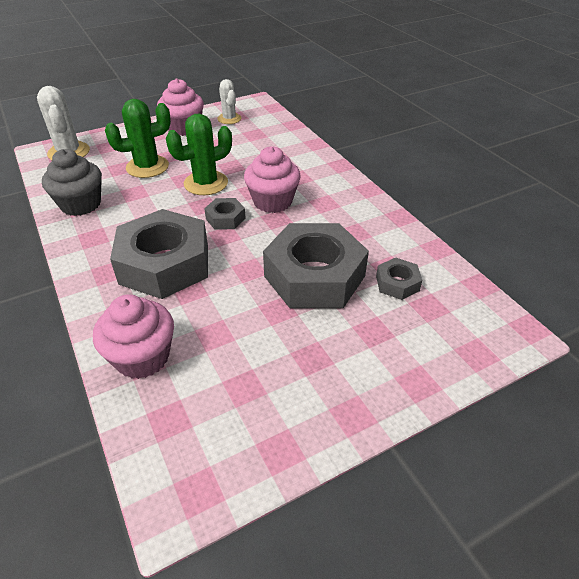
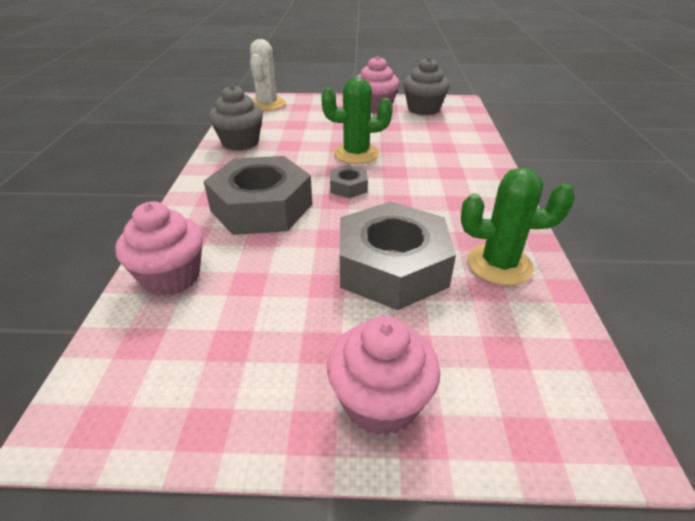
camera: 30 degrees right, 5 degrees down
green cactus [105,99,171,178] -> green cactus moved to [461,168,575,285]
white cactus [217,79,241,124] -> grey cupcake [403,57,450,115]
pink cupcake [244,146,301,213] -> pink cupcake moved to [327,316,440,436]
grey nut [376,258,422,300] -> none

